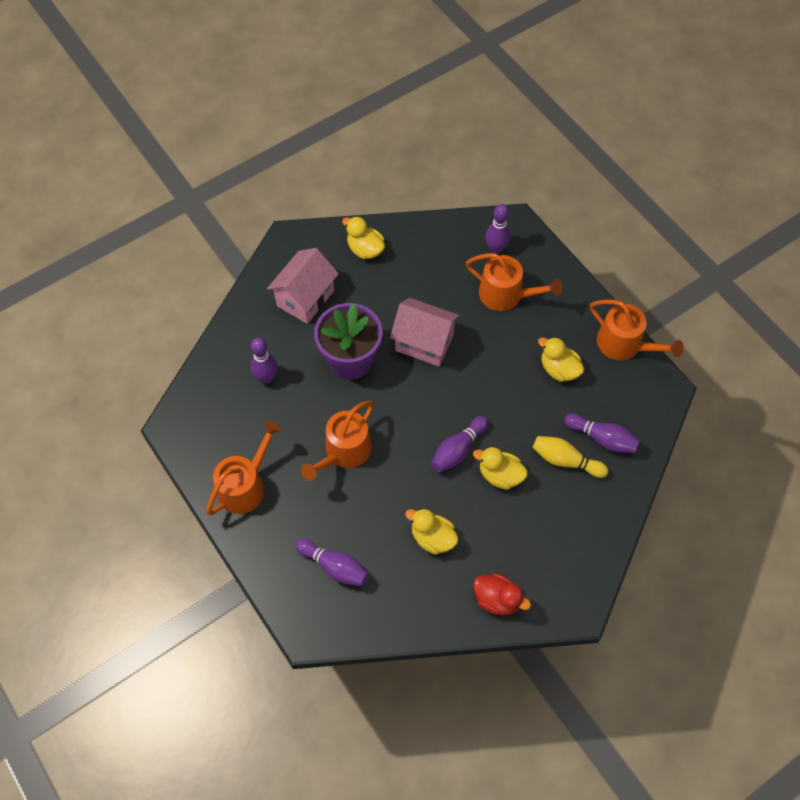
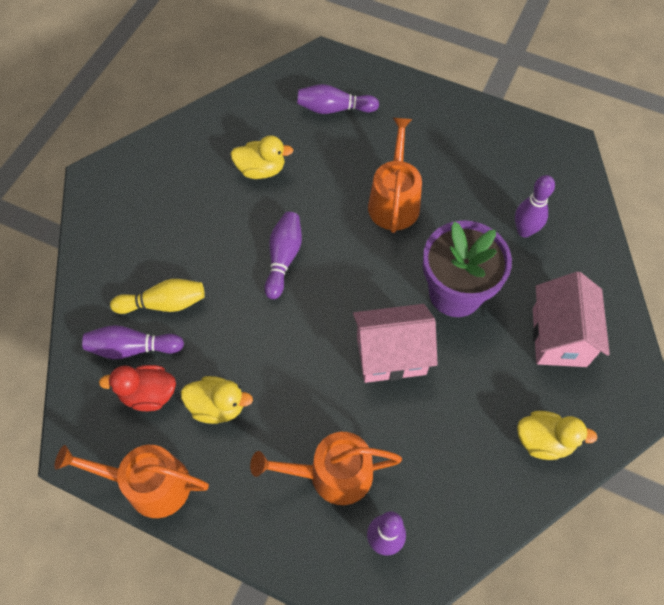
camera: 150 degrees right, 0 degrees up
orange watering can [206,421,281,515] -> none
yellow duck [473,447,528,490] -> none
red duck [473,573,531,615] -> red duck moved to [99,365,176,411]

